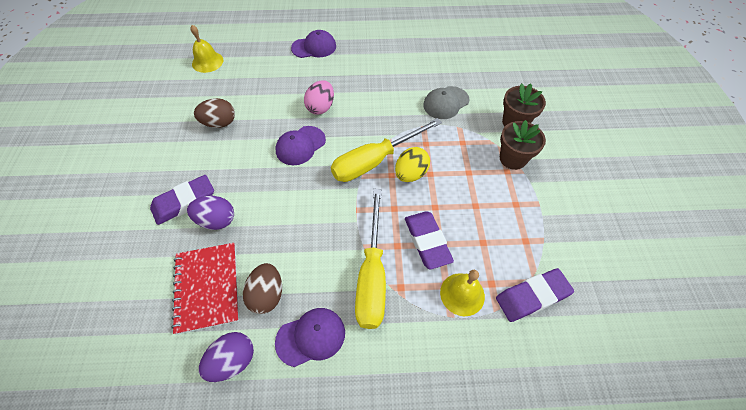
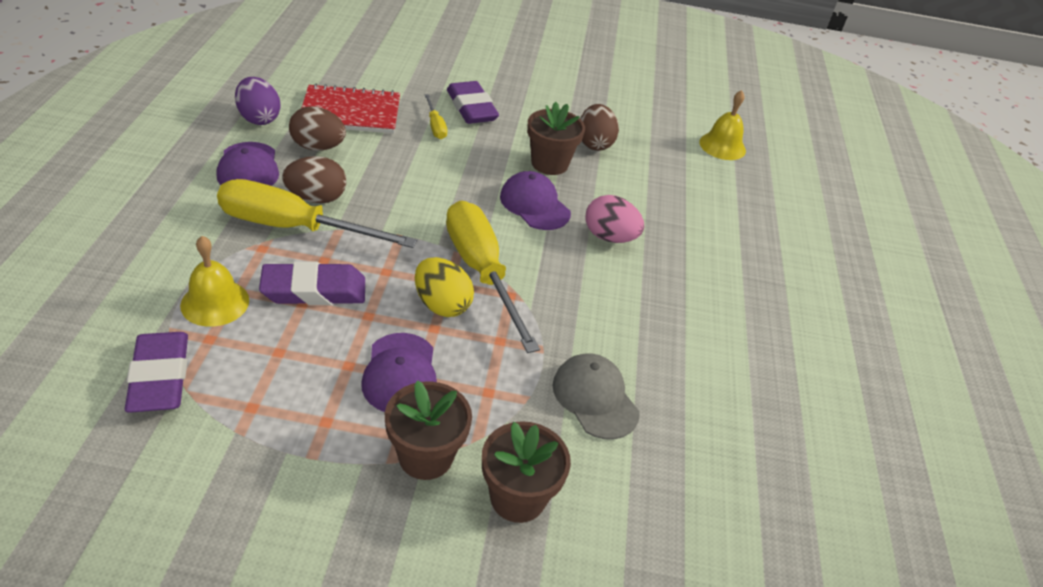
camera: 95 degrees right, 15 degrees down
purple egg [187,196,234,230] -> yellow screwdriver [424,94,447,139]
purple cap [291,30,336,58] -> purple cap moved to [361,333,437,412]
none -> brown egg [282,156,346,203]
none -> brown flower pot [527,102,585,175]

